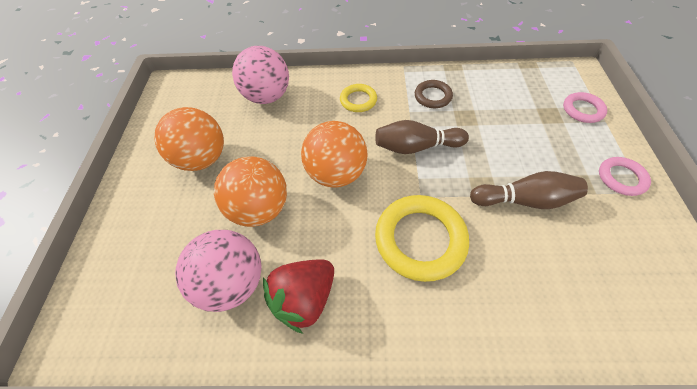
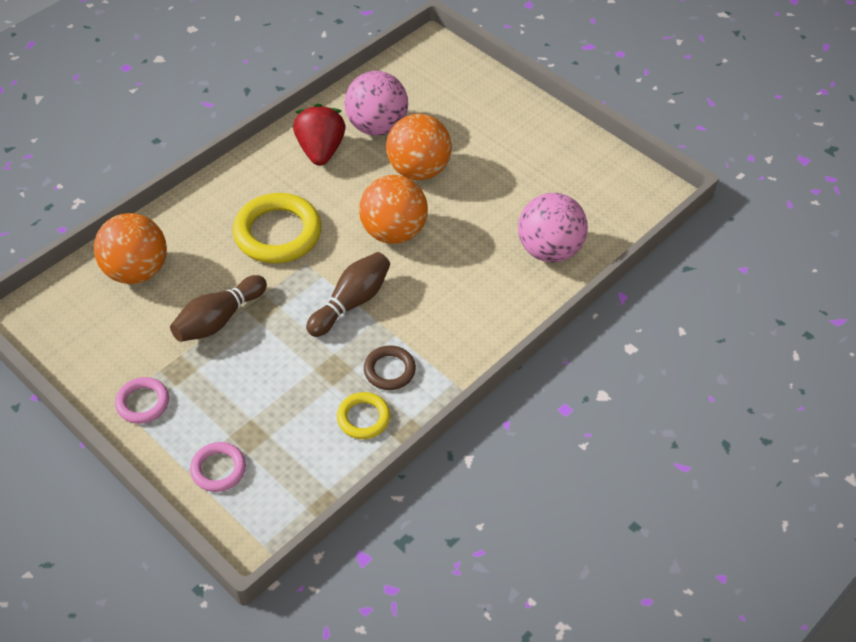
camera: 130 degrees right, 5 degrees down
orange ball [154,107,224,171] -> orange ball moved to [94,213,167,284]
yellow ring [340,84,377,112] -> yellow ring moved to [337,392,390,439]

